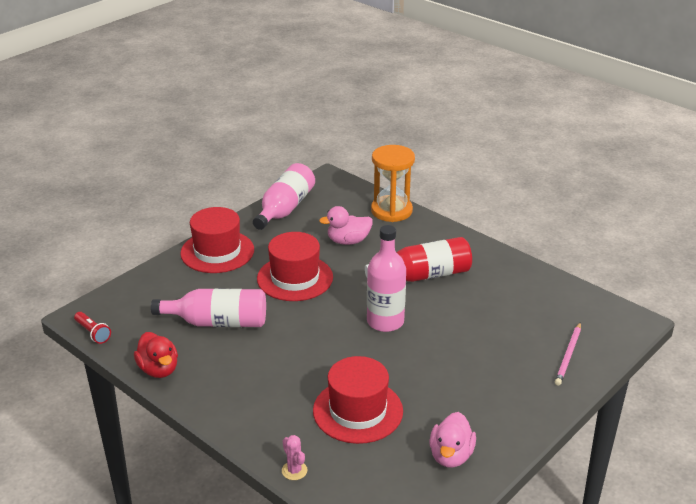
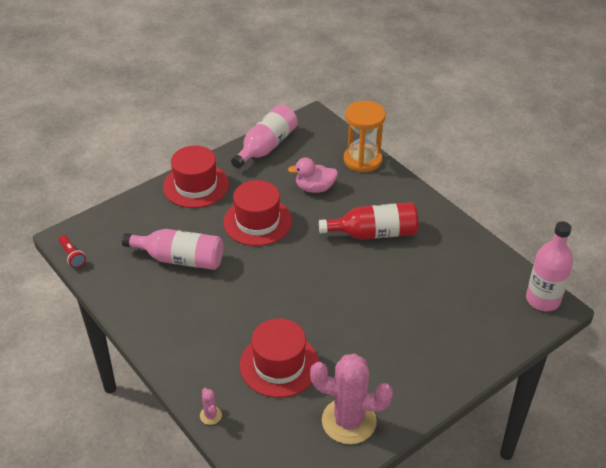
camera: 10 degrees right, 10 degrees up
red duck [134,332,178,378] -> none
pink bottle [367,225,406,332] -> pink bottle moved to [526,221,573,311]
pink duck [429,412,476,468] -> pink cactus [310,354,393,444]
pink pencil [555,322,581,386] -> none

